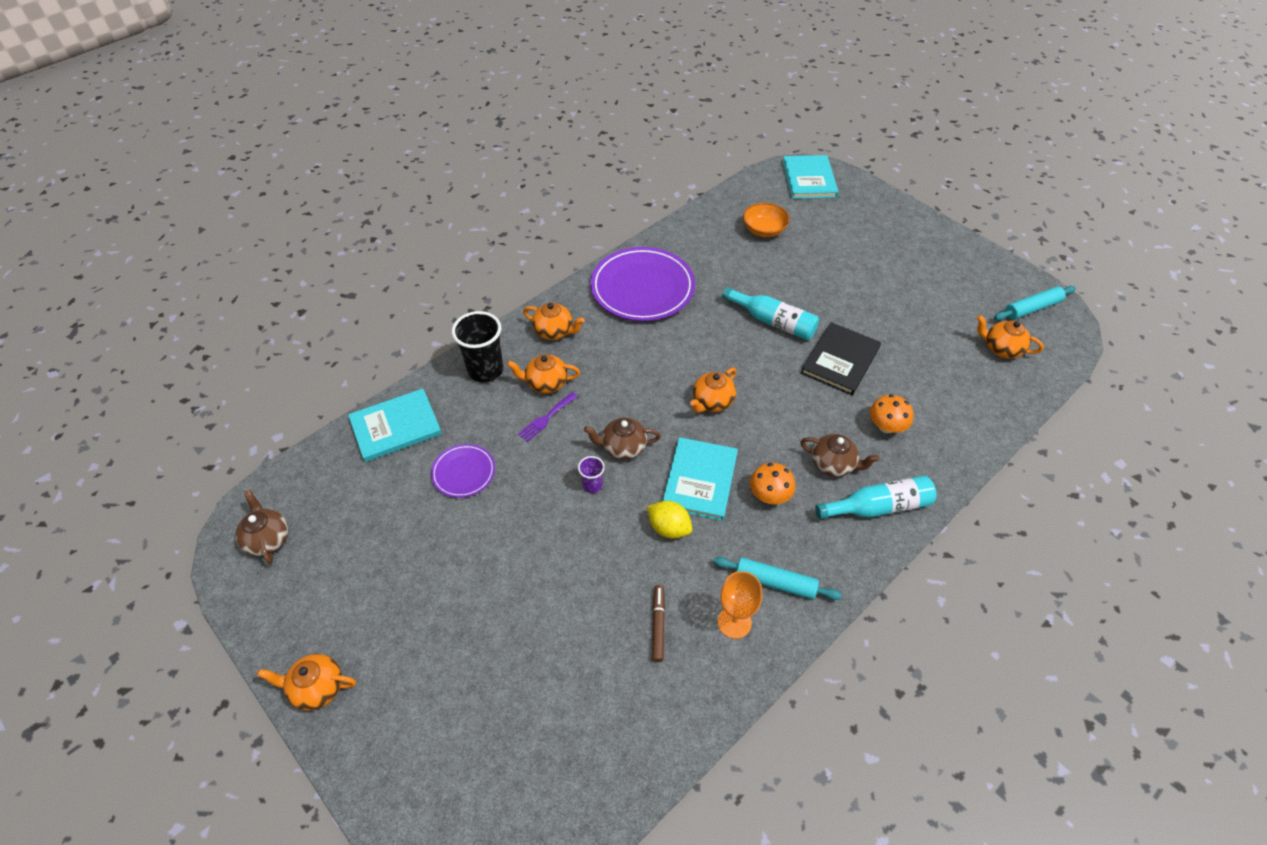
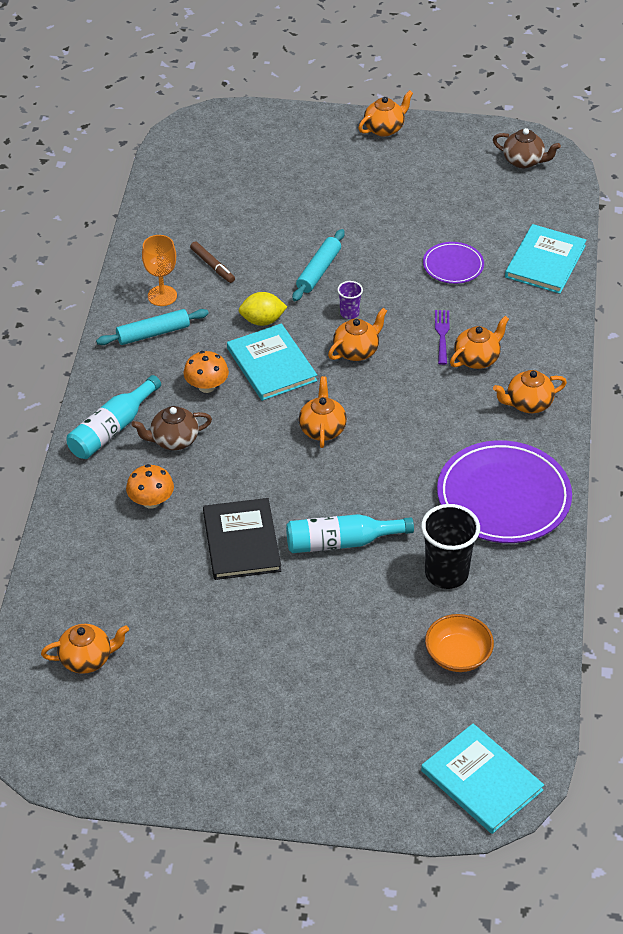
camera: 140 degrees right, 5 degrees down
black cup [452,311,503,383] -> black cup moved to [421,504,480,589]
brown teapot [584,417,661,460] -> orange teapot [328,308,387,361]
turquoise rolling pin [994,286,1076,321] -> turquoise rolling pin moved to [292,229,345,301]

